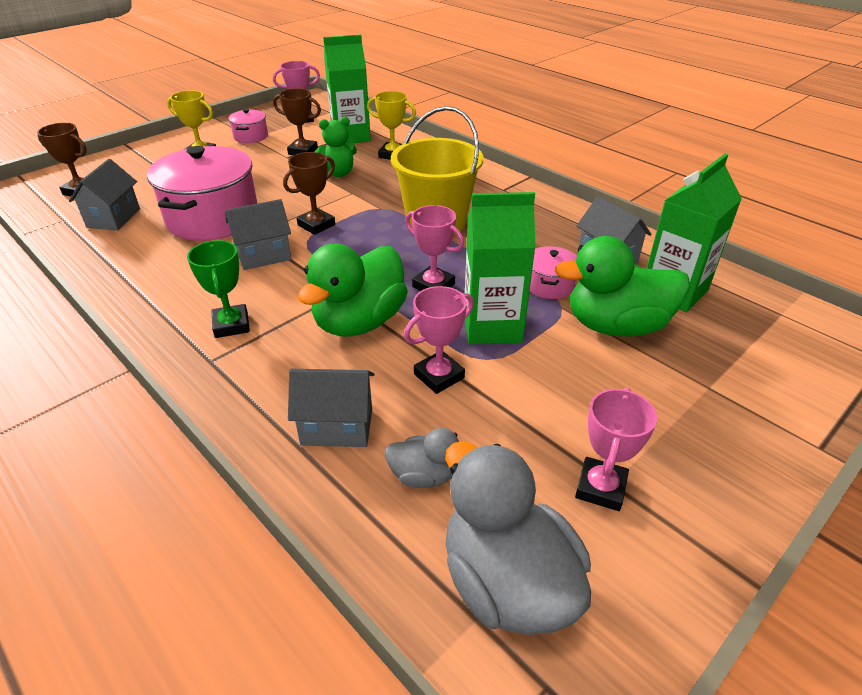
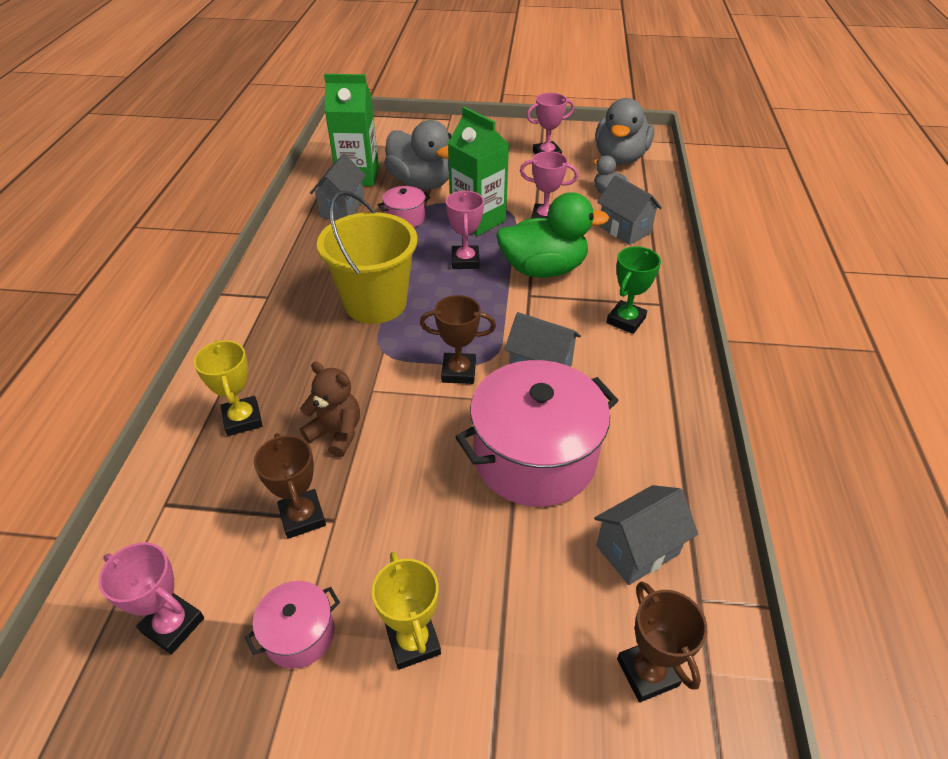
camera: 130 degrees left, 5 degrees up
green teddy bear [315,117,357,177] -> brown teddy bear [300,362,360,457]
green carton [323,35,371,143] -> none
green duck [555,236,690,337] -> grey duck [384,120,451,190]

